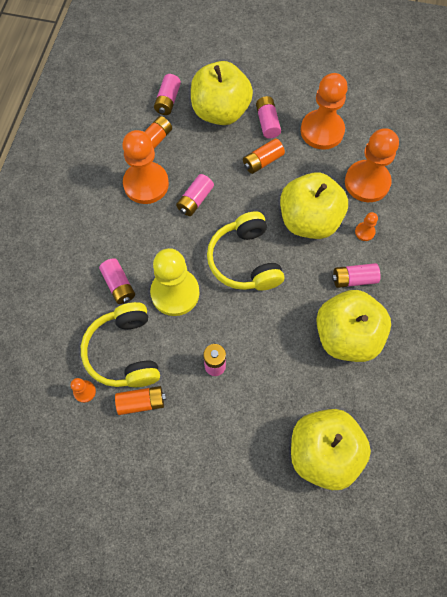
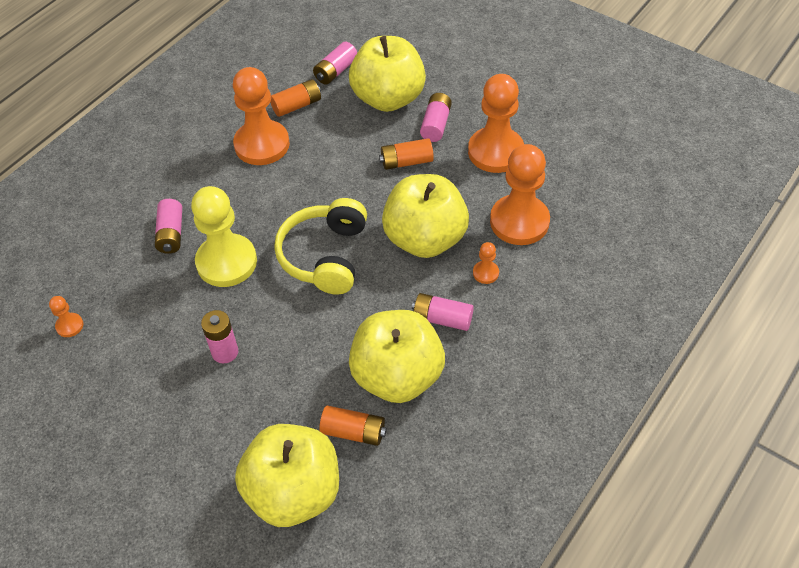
camera: 25 degrees right, 15 degrees down
yellow headphones [81,302,160,387] -> none
orange battery [115,386,166,415] -> orange battery moved to [319,406,387,446]
pink battery [176,174,214,216] -> none

